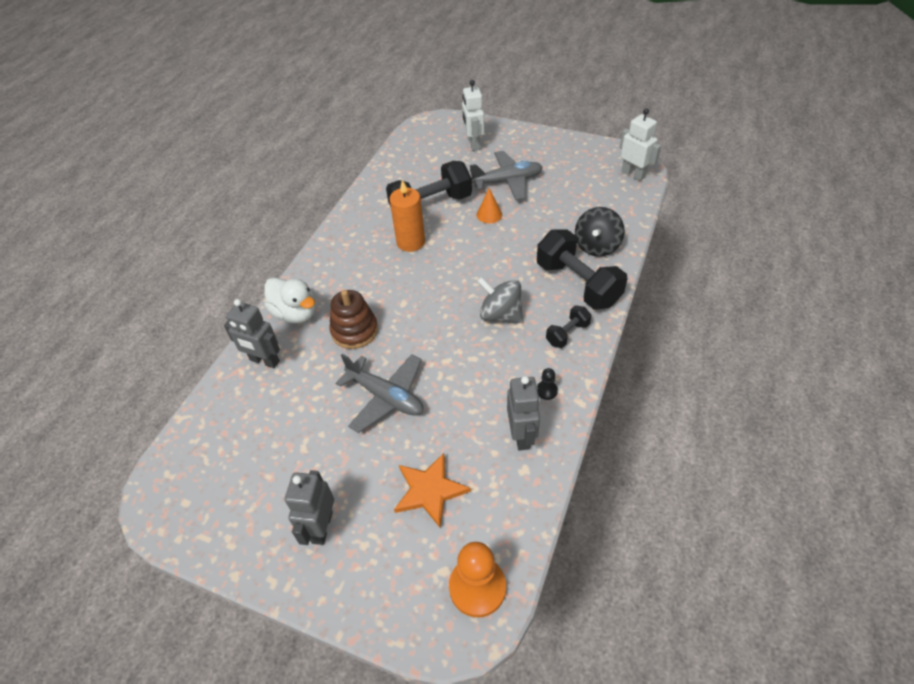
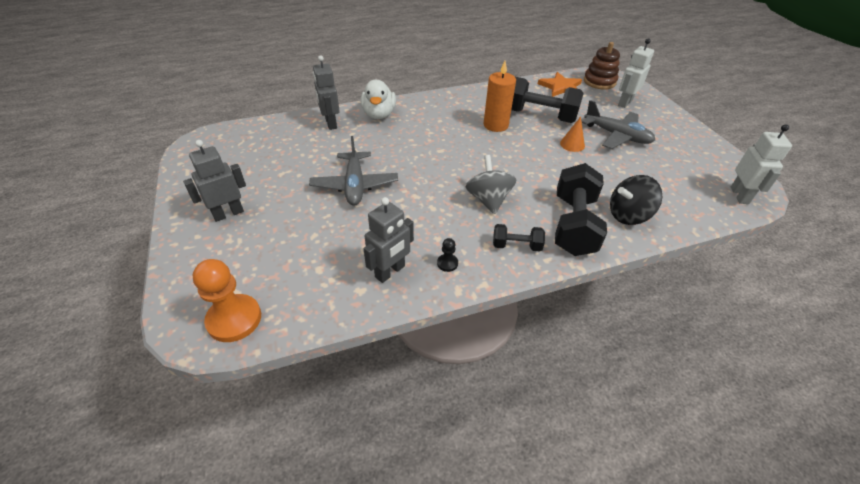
camera: 45 degrees right, 5 degrees down
brown stacking toy [329,290,378,349] -> brown stacking toy moved to [584,42,620,89]
orange star [394,453,471,527] -> orange star moved to [538,72,582,97]

